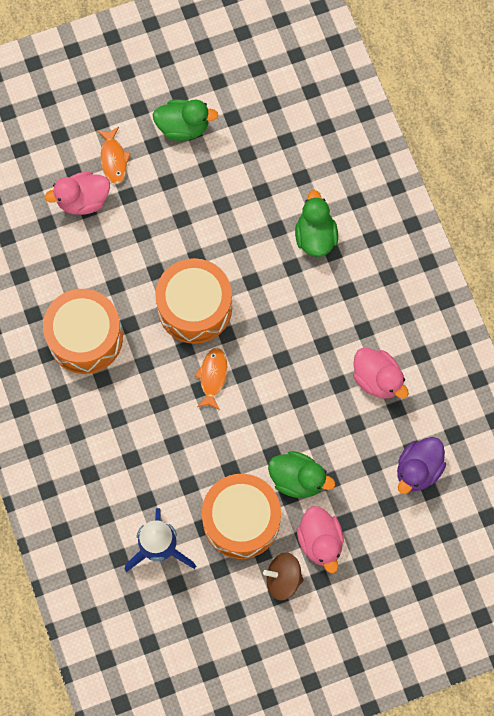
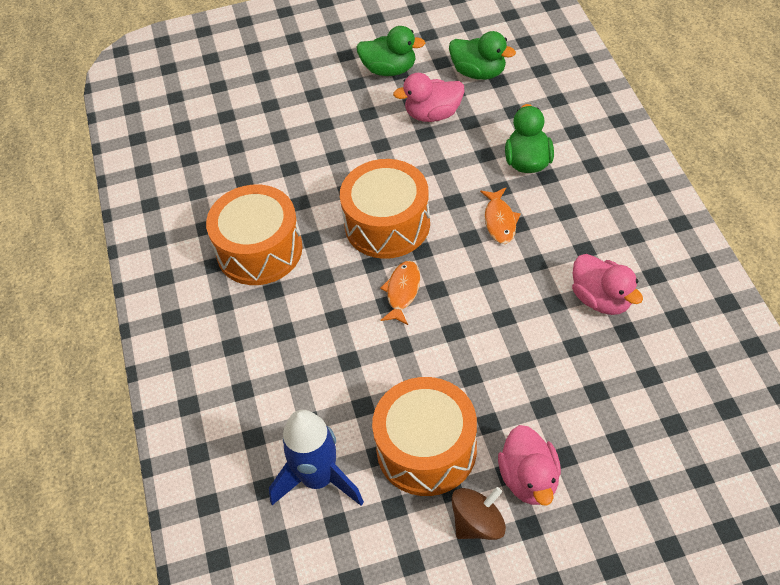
camera: 10 degrees right, 20 degrees down
pink duck [45,171,110,215] -> pink duck moved to [393,73,464,122]
orange fish [97,127,131,184] -> orange fish moved to [480,187,521,244]
brown spinning top [263,552,304,601] -> brown spinning top turned 135 degrees clockwise [451,487,506,540]
green duck [268,451,335,498] -> green duck moved to [449,31,516,80]
purple duck [397,437,446,494] -> none

